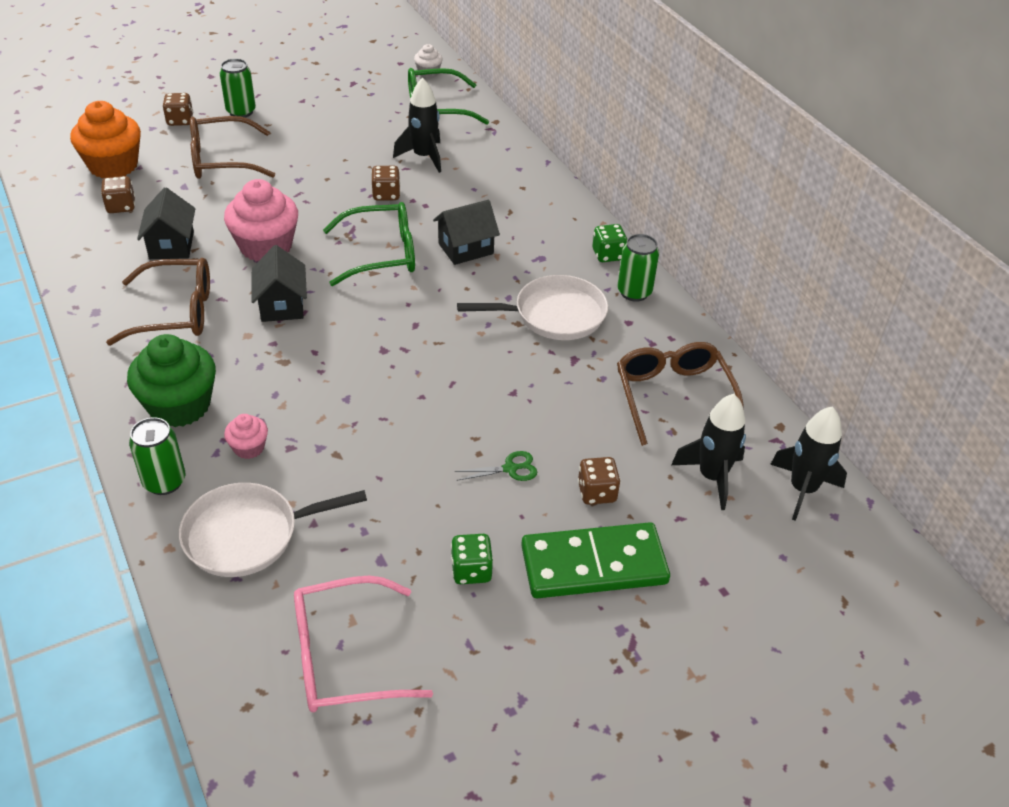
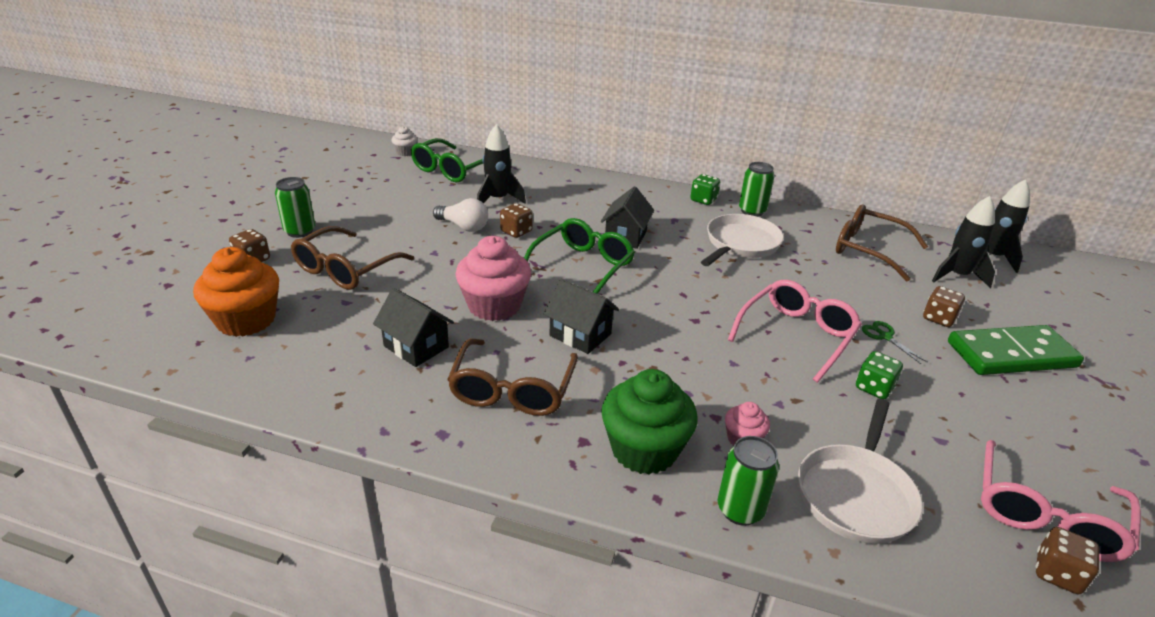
camera: 45 degrees left, 10 degrees down
brown dice [101,176,135,213] -> brown dice moved to [1036,527,1099,594]
brown glasses [106,258,210,346] -> brown glasses turned 150 degrees clockwise [447,338,578,416]
green dice [451,534,493,584] -> green dice moved to [856,351,903,399]
green scissors [455,451,537,481] -> green scissors turned 60 degrees counterclockwise [862,321,927,364]
green domino [521,522,670,598] -> green domino turned 45 degrees clockwise [948,325,1084,375]
none -> white light bulb [433,198,488,232]
none -> pink glasses [728,280,862,383]

